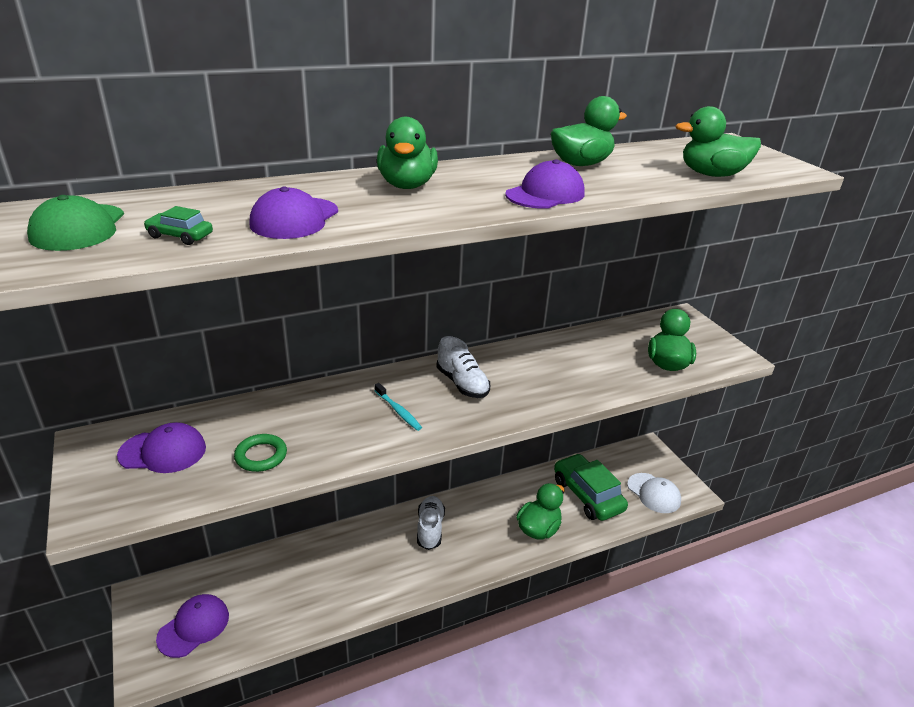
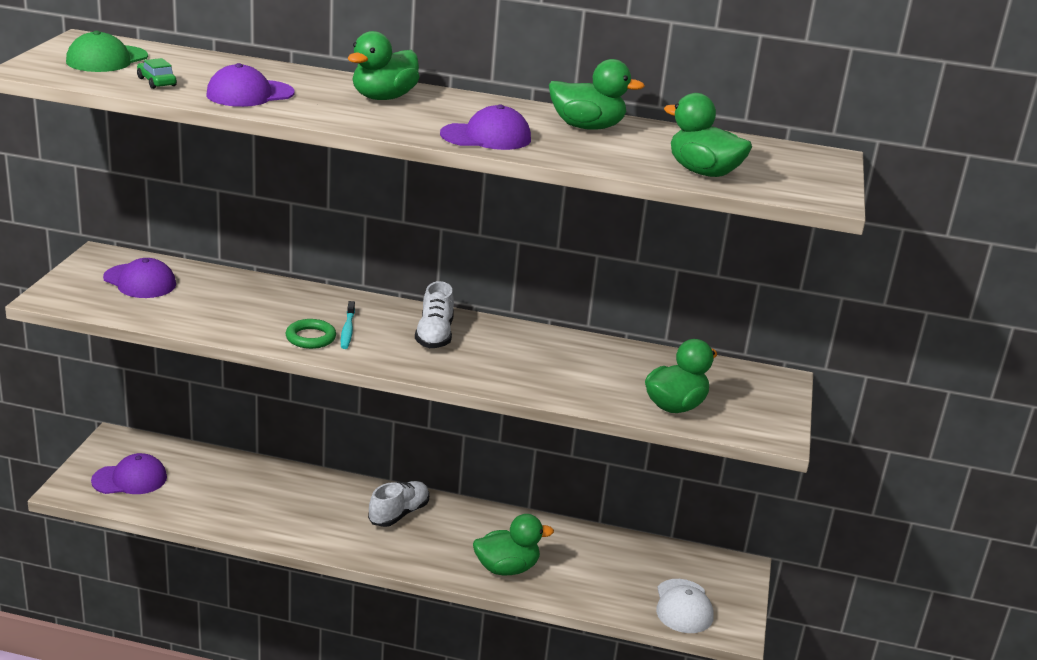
camera: 35 degrees right, 5 degrees down
green ring [234,434,287,472] -> green ring moved to [286,319,336,349]
green car [554,454,628,521] -> none

